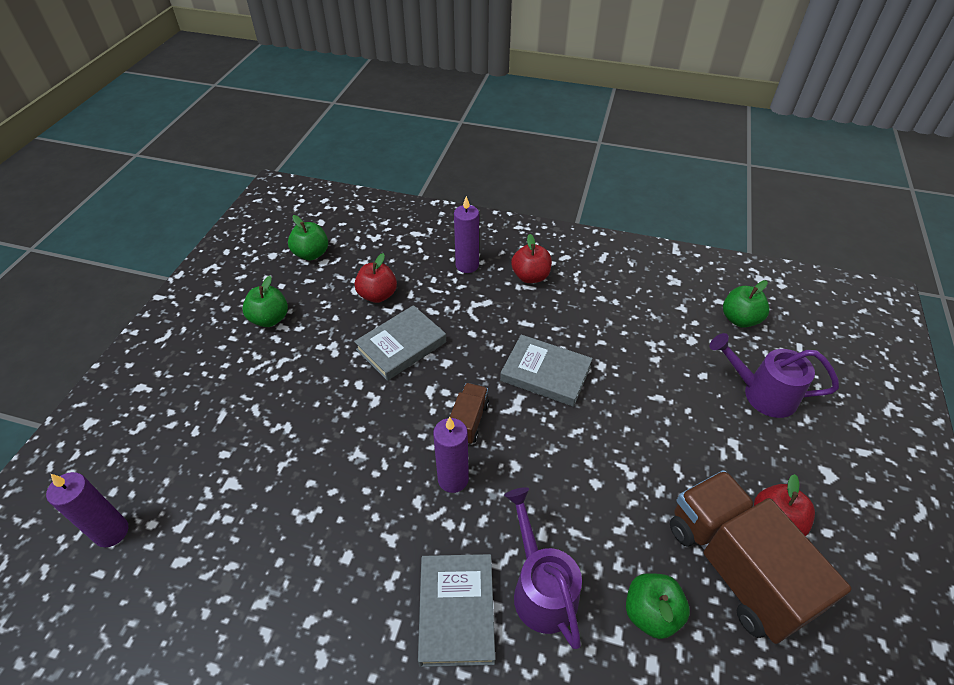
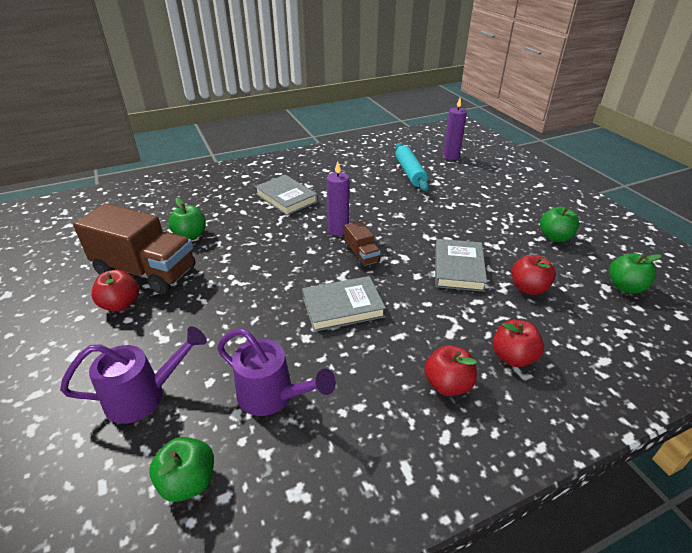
camera: 140 degrees right, 10 degrees down
purple candle [454,196,479,273] -> red apple [493,320,544,367]
purple watering can [504,487,582,649] -> purple watering can moved to [217,328,336,416]
none -> turquoise rolling pin [395,143,429,191]

